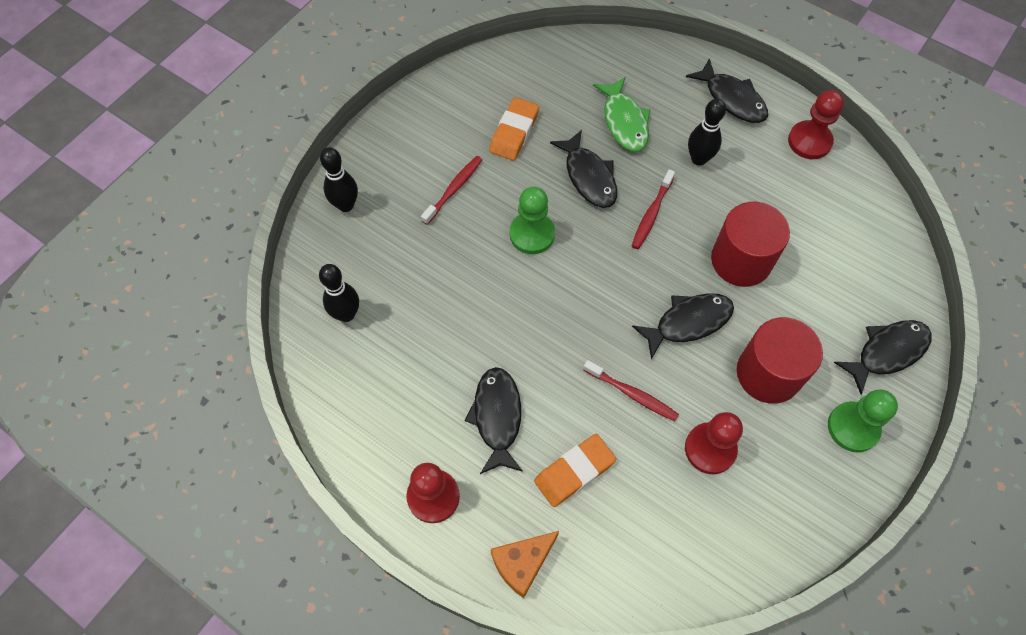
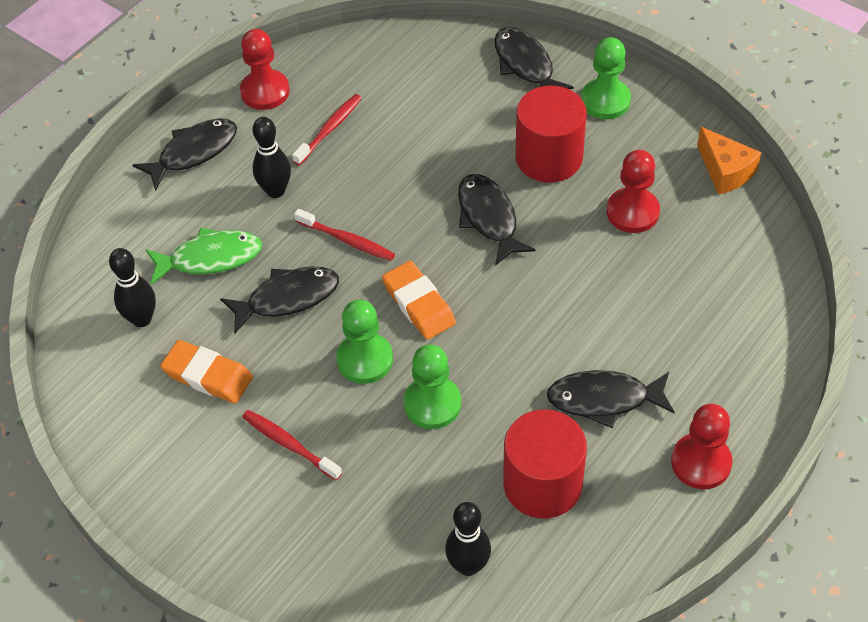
camera: 85 degrees left, 10 degrees down
black bowling pin [320,147,358,212] -> black bowling pin moved to [109,248,156,327]
orange cheese [491,531,559,598] -> orange cheese moved to [697,127,762,195]
orange eraser [534,434,616,507] -> orange eraser moved to [382,261,456,340]
red toothbrush [583,360,679,421] -> red toothbrush moved to [292,94,362,166]
red cylinder [711,202,790,287] -> red cylinder moved to [503,410,587,519]
none -> green pawn [404,345,461,429]

